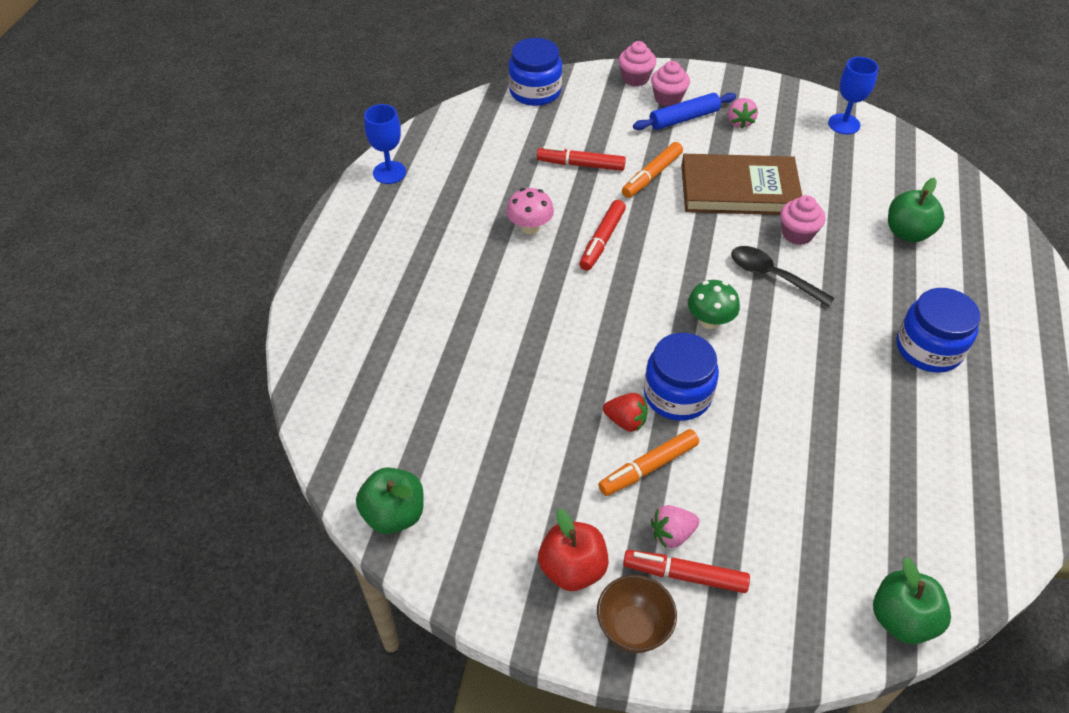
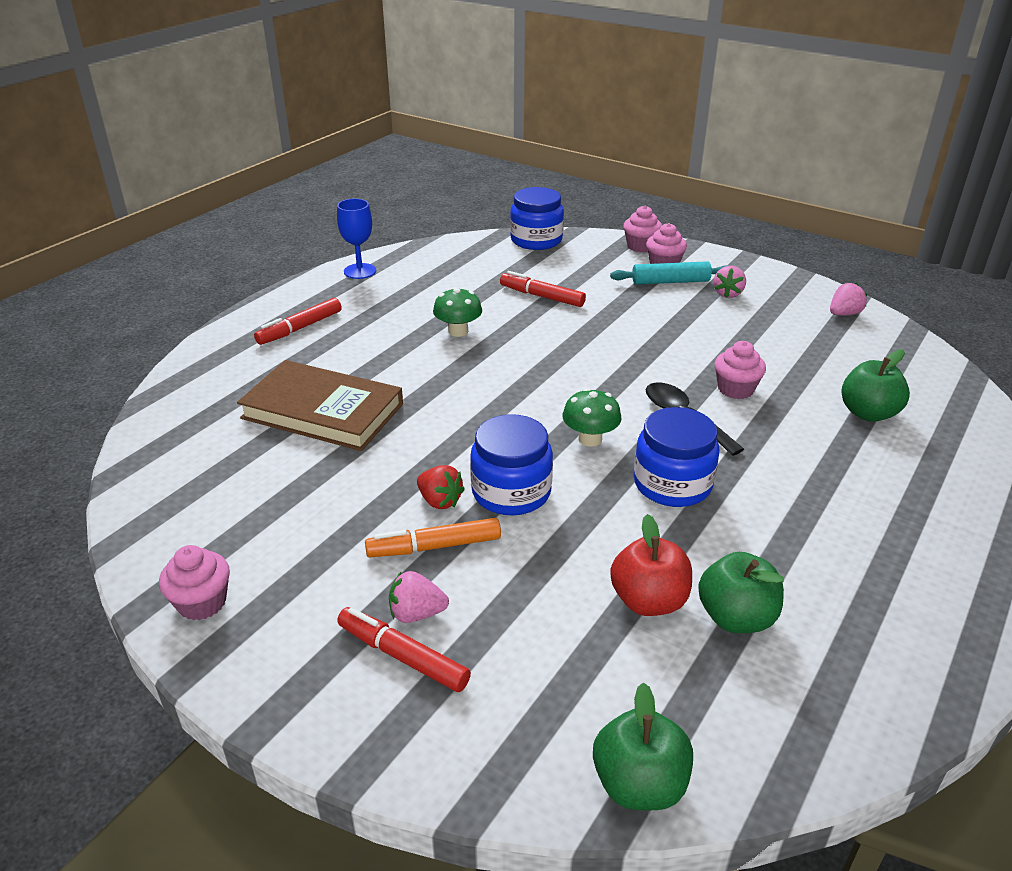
camera: 20 degrees right, 15 degrees down
green apple [356,467,424,534] -> green apple moved to [698,552,784,633]
pink mushroom [506,188,554,234] -> green mushroom [433,287,482,337]
red apple [538,508,609,591] -> red apple moved to [610,514,692,616]
red marker [579,200,626,271] -> red marker moved to [254,298,342,345]
brown bowl [597,575,677,653] -> none
orange marker [622,142,683,198] -> none
blue rolling pin [633,93,736,130] -> turquoise rolling pin [610,261,725,285]
brown book [681,154,802,215] -> brown book moved to [237,360,403,451]
blue goblet [828,57,878,134] -> pink strawberry [830,283,867,315]
blue jar [896,288,980,373] -> blue jar moved to [634,407,720,507]
none -> pink cupcake [159,545,230,620]

